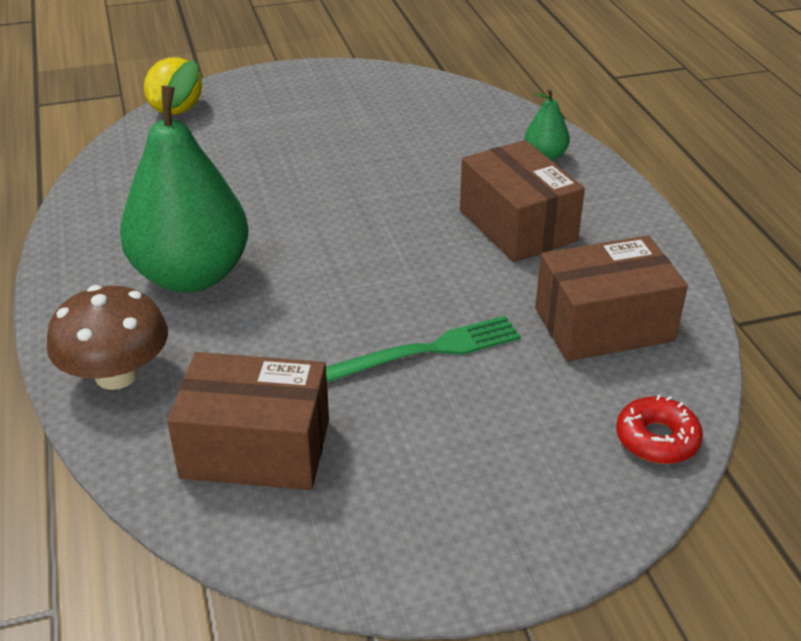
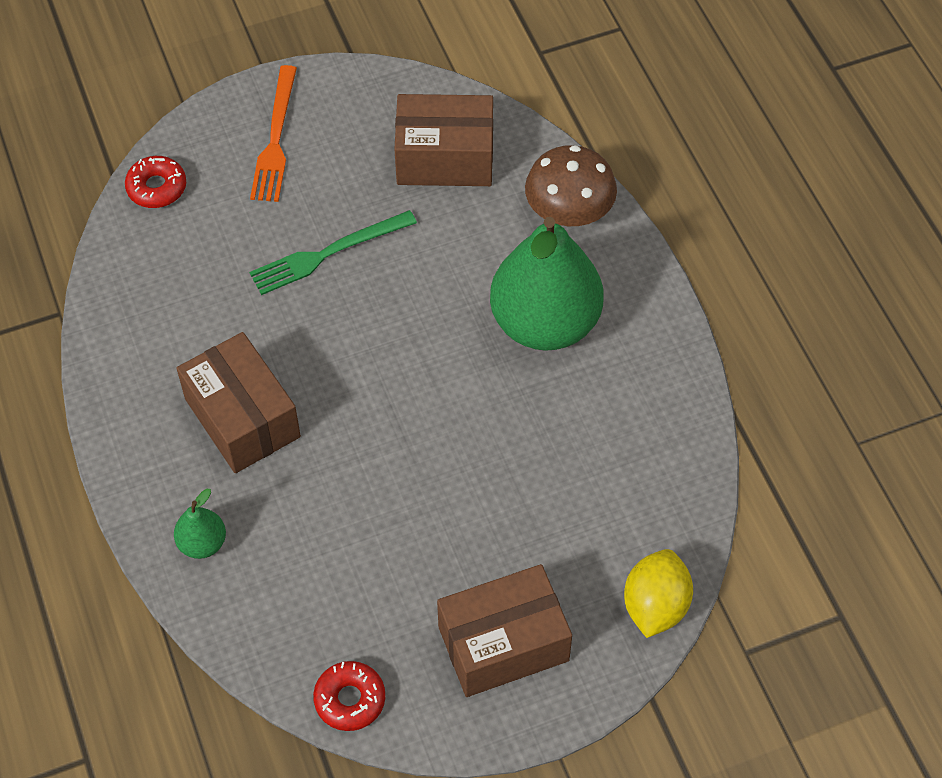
camera: 175 degrees right, 20 degrees up
brown box [535,235,688,361] -> brown box moved to [437,564,572,697]
none -> orange fork [250,65,297,202]
none -> red donut [313,661,385,731]

